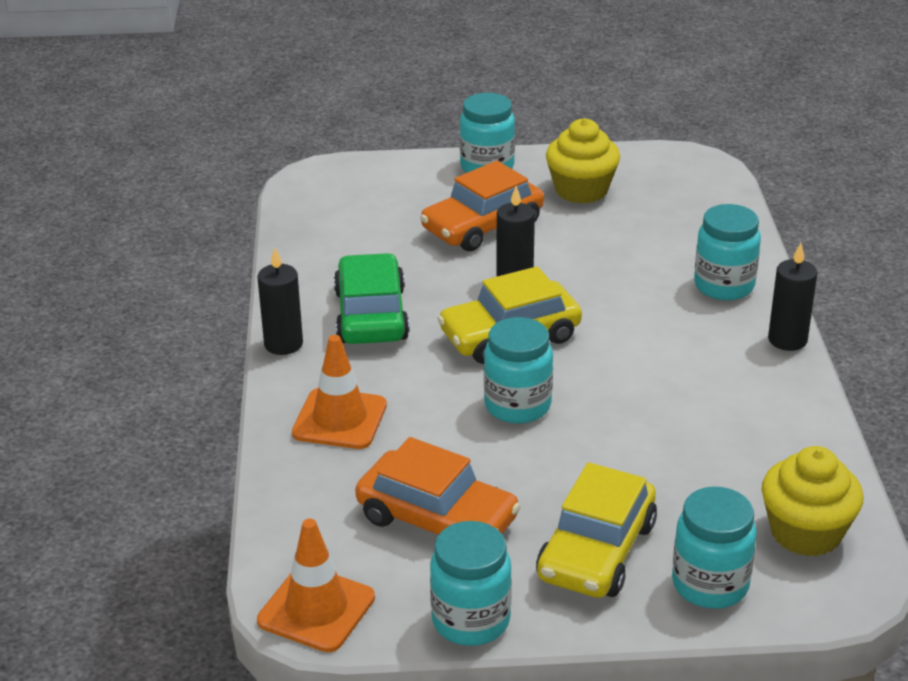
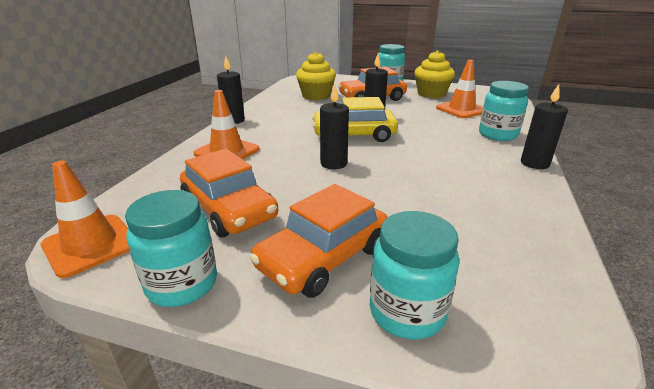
camera: 20 degrees right, 5 degrees down
green car [334,253,410,344] -> none
turquoise jar [484,317,553,424] -> black candle [320,84,349,169]
yellow car [536,462,657,598] -> orange car [250,184,388,298]
yellow cupcake [762,446,863,556] -> yellow cupcake moved to [296,52,336,100]
none -> orange traffic cone [436,60,483,118]

